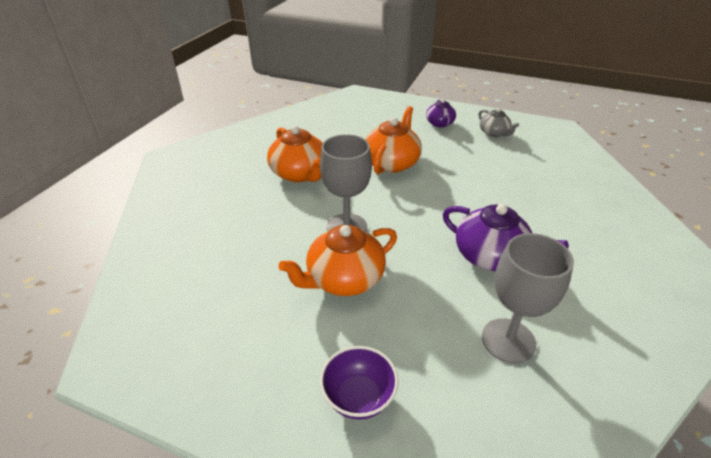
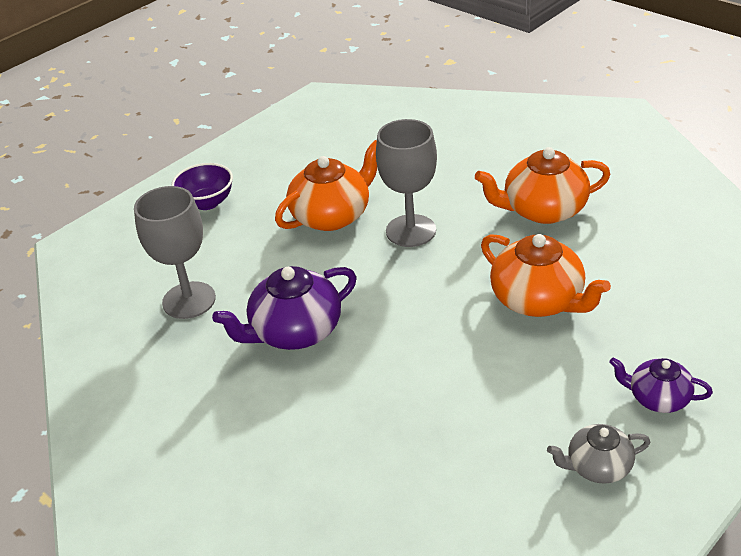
camera: 115 degrees right, 0 degrees up
orange teapot [279,225,397,296] -> orange teapot turned 60 degrees clockwise [275,140,377,231]

